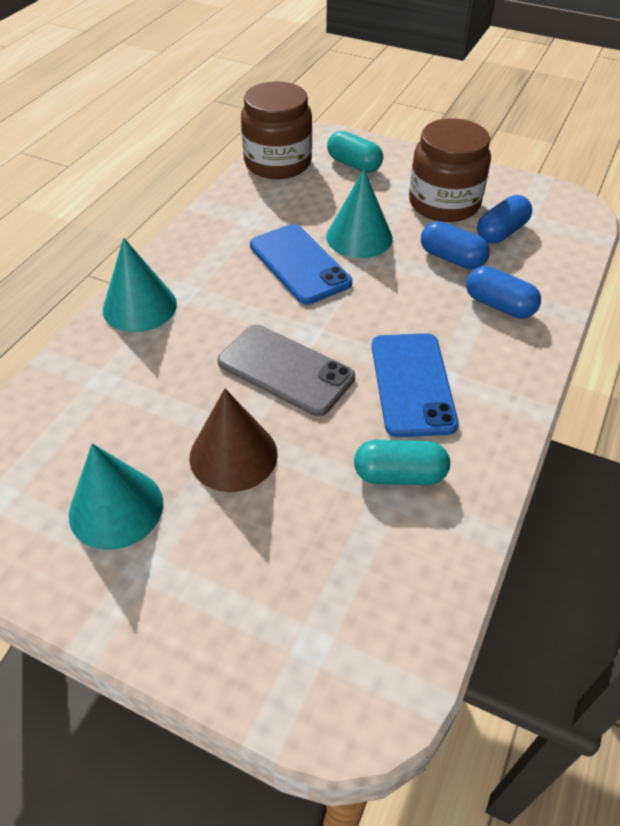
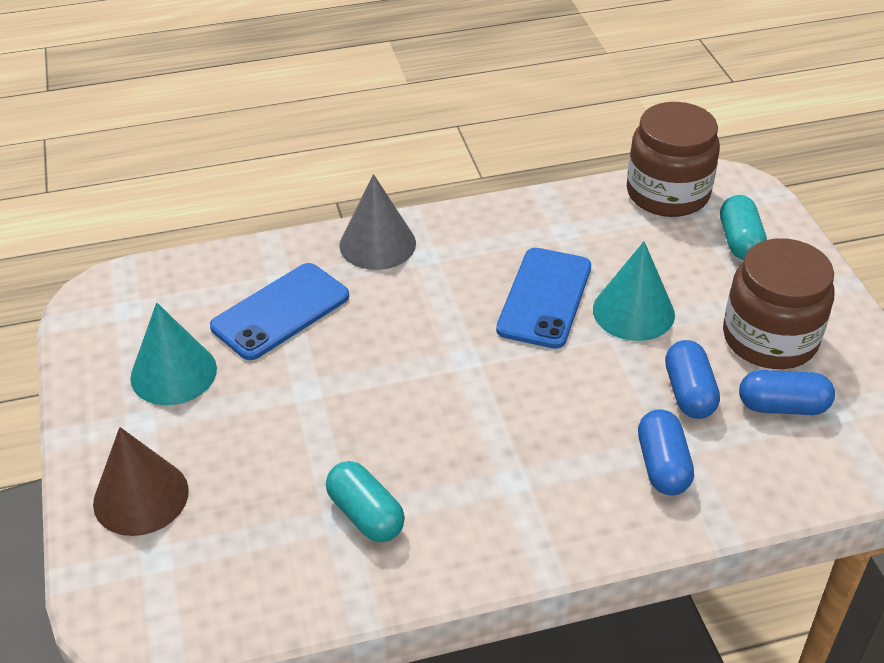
camera: 50 degrees right, 5 degrees down
turquoise cone [103,237,177,332] -> grey cone [339,174,416,270]
brown cone [189,388,278,492] -> brown cone moved to [93,427,189,536]
grey phone [217,325,355,416] -> none
blue phone [372,333,459,437] -> blue phone moved to [210,263,349,360]

